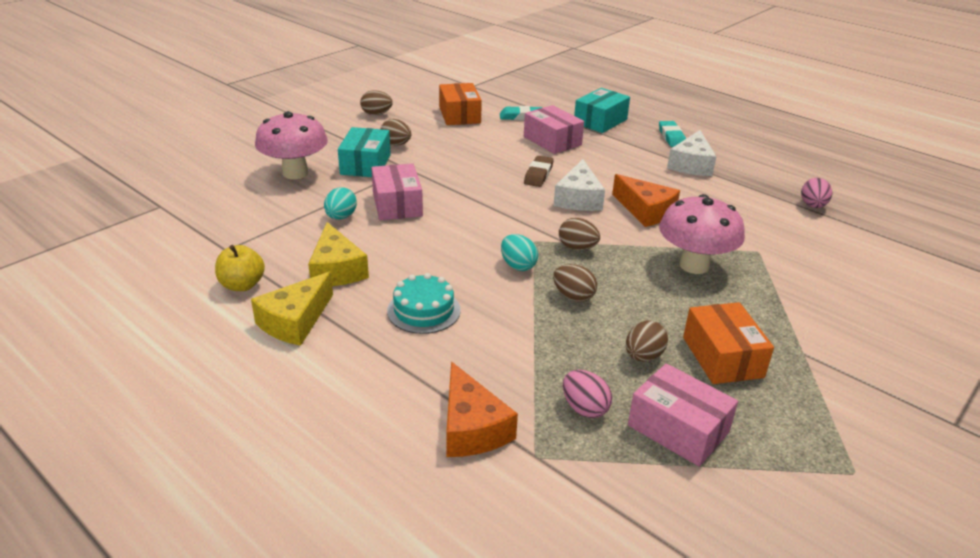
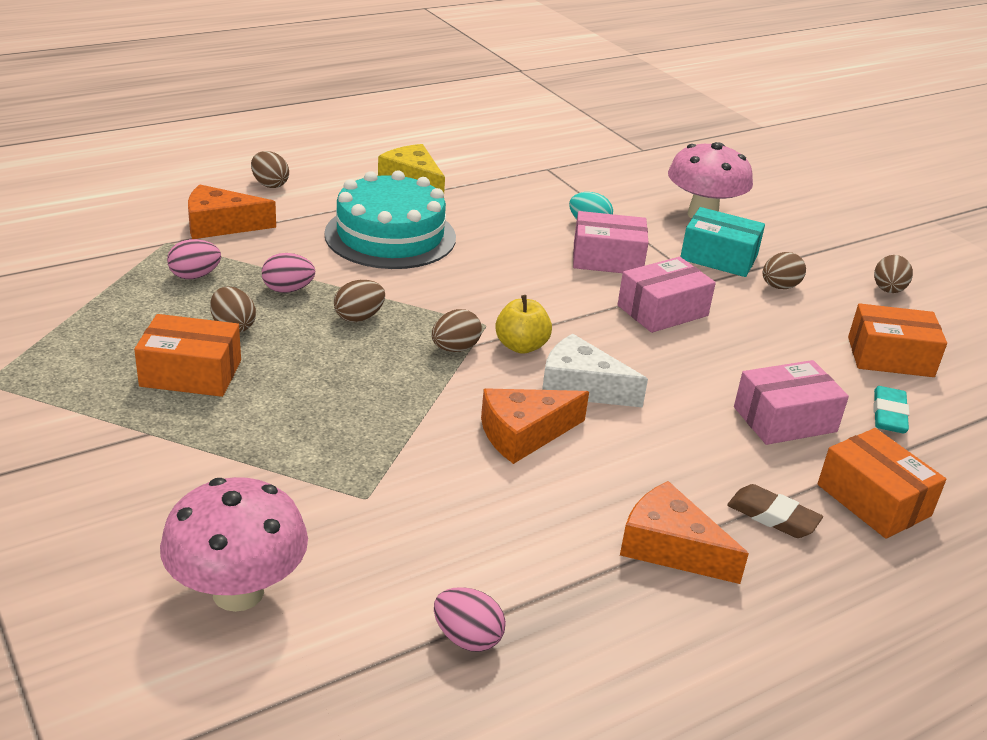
camera: 105 degrees right, 0 degrees up
yellow apple [215,245,265,291] -> yellow apple moved to [495,295,552,354]
yellow cheese [308,222,369,286] -> none
turquoise cake [387,273,461,334] -> turquoise cake [324,170,456,269], size x1.79
turquoise egg [501,234,538,271] -> none
brown eraser [524,156,554,187] -> brown eraser moved to [727,484,823,538]
turquoise box [574,88,630,133] -> orange box [818,428,946,538]
pink box [628,364,738,466] -> pink box moved to [617,257,716,333]
turquoise eraser [659,121,686,147] -> none
pink mushroom [659,194,745,274] -> pink mushroom moved to [160,477,308,612]
white cheese [667,130,717,176] -> orange cheese [620,481,749,584]
none -> brown egg [251,151,289,188]
none -> pink egg [262,253,315,293]

